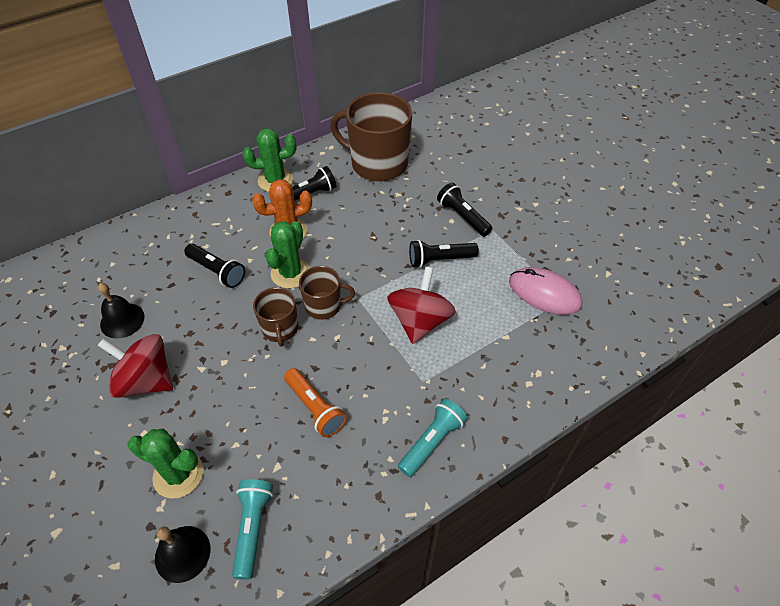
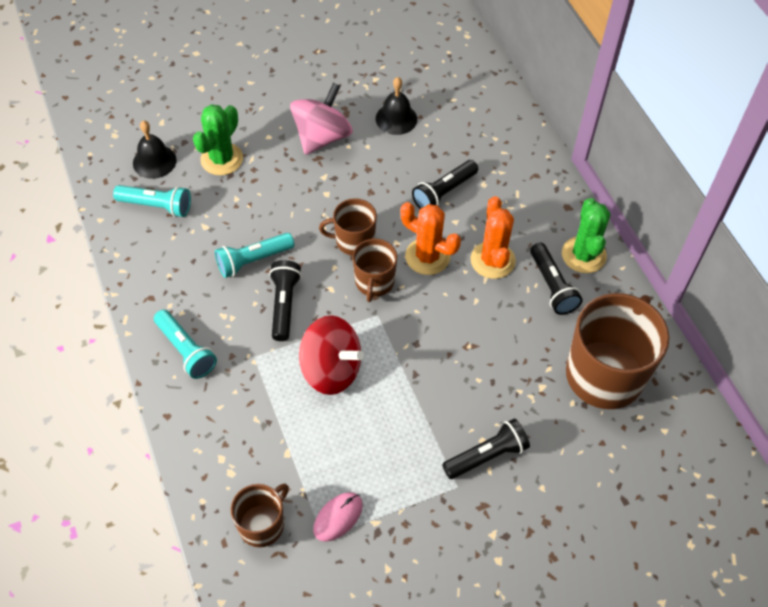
camera: 100 degrees right, 5 degrees up
red spinning top [97,334,173,398] -> pink spinning top [290,83,353,155]
green cactus [265,221,310,288] -> orange cactus [400,202,461,275]
orange flashlight [284,368,347,437] -> turquoise flashlight [215,233,294,278]
black flashlight [409,240,479,268] -> black flashlight moved to [269,260,302,341]
pink mouse [509,267,582,315] -> pink mouse [313,492,363,542], size x0.62
none -> brown mug [231,484,289,547]

